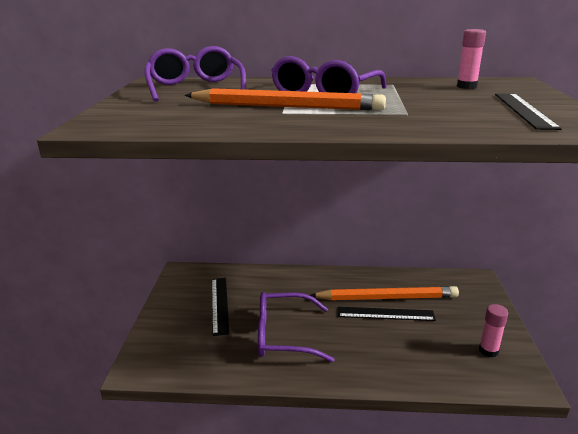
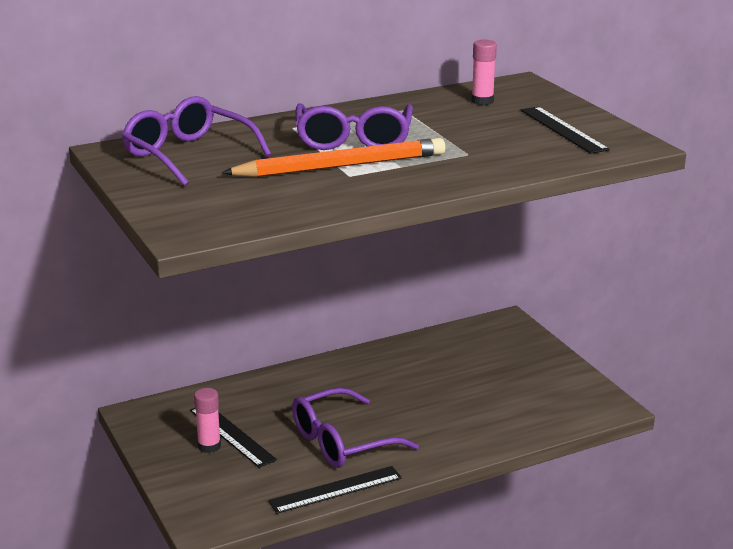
camera: 30 degrees left, 0 degrees up
orange pencil [310,286,459,300] -> none
black ruler [338,307,436,321] -> black ruler moved to [268,466,402,514]
pink glue stick [479,304,509,357] -> pink glue stick moved to [194,388,221,453]

